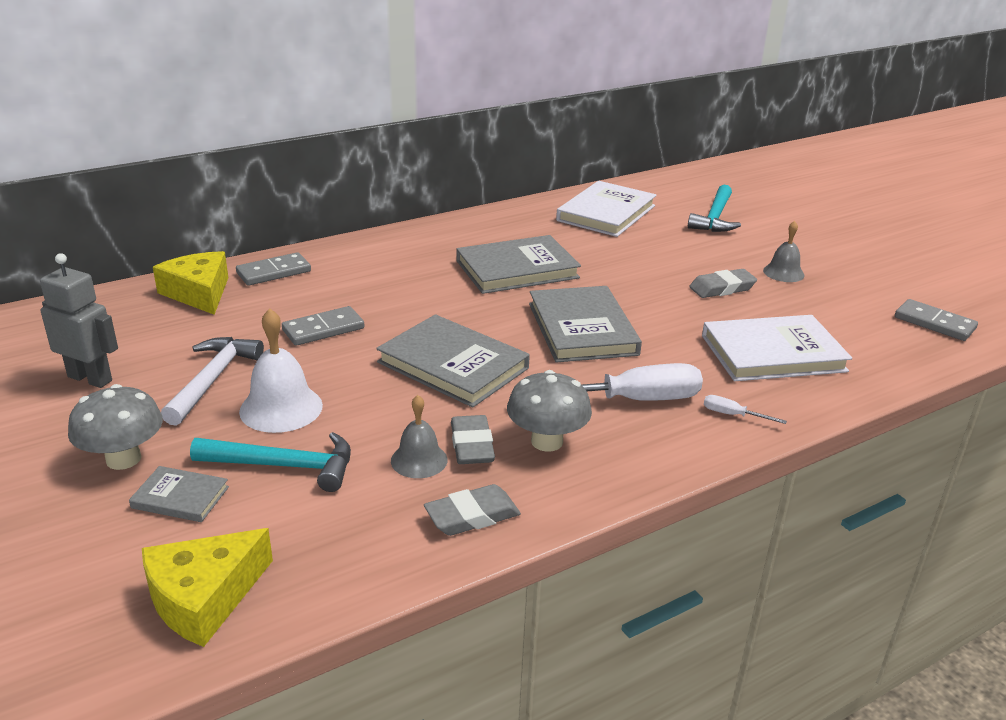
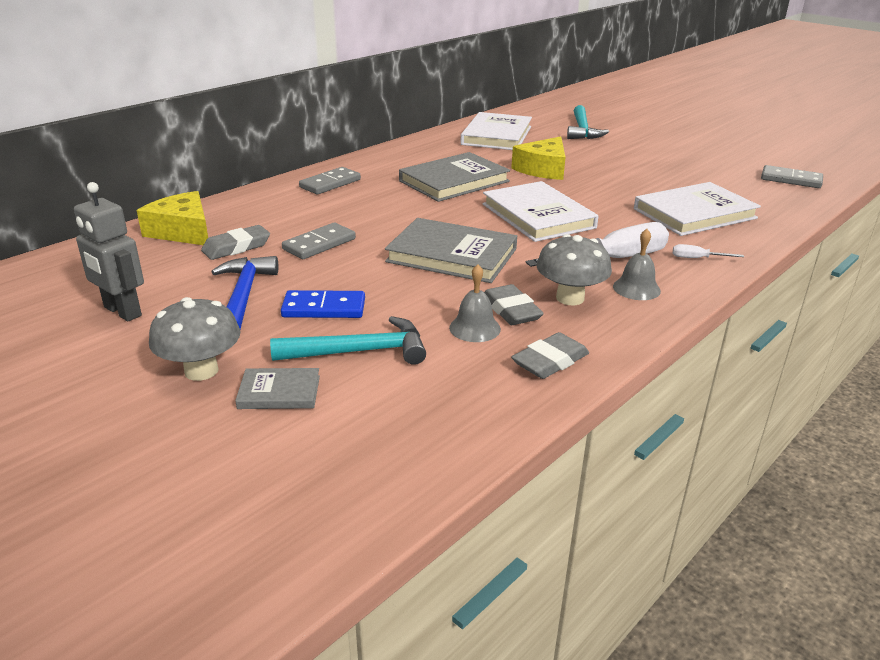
camera: 15 degrees left, 0 degrees up
grey robot [40,253,118,388] -> grey robot turned 150 degrees counterclockwise [74,182,144,321]
yellow cheese [142,528,273,647] -> yellow cheese moved to [511,136,566,180]
white hammer [161,337,264,426] -> blue hammer [211,256,278,329]
grey domino [236,252,311,286] -> grey domino moved to [299,167,361,194]
white bell [239,308,323,433] -> blue domino [281,290,365,318]
grey book [529,286,642,363] -> white book [483,181,599,242]
grey eraser [689,269,757,298] -> grey eraser moved to [201,225,270,260]
grey bell [763,221,805,282] -> grey bell moved to [613,229,661,300]

